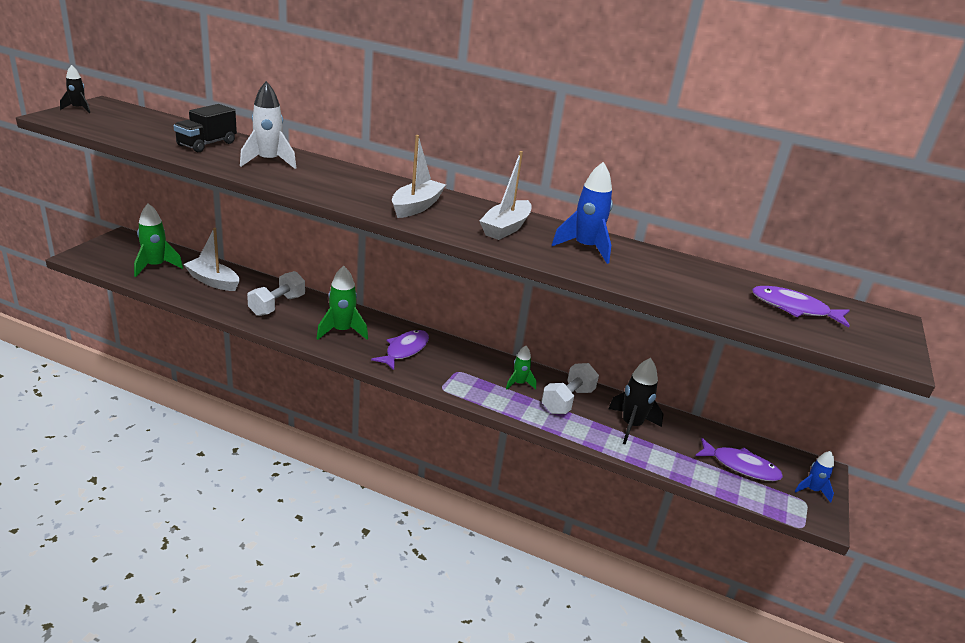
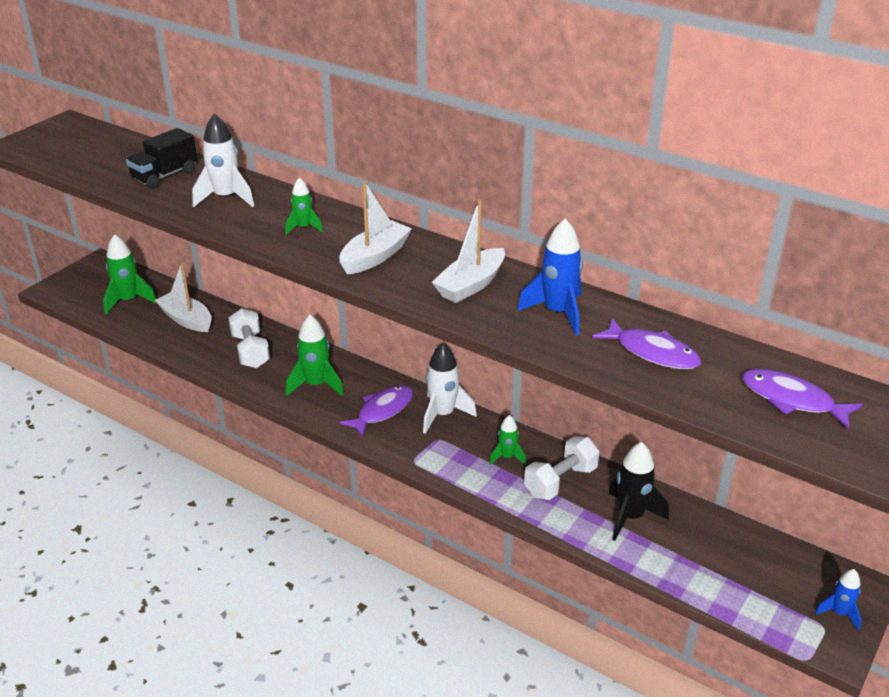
camera: 15 degrees right, 5 degrees up
black rocket [60,65,90,113] -> none
white dumbbell [247,271,305,316] -> white dumbbell turned 60 degrees counterclockwise [228,308,270,368]
purple fish [695,438,783,481] -> purple fish moved to [592,318,701,369]
none -> green rocket [285,178,323,235]
none -> white rocket [423,343,477,434]

